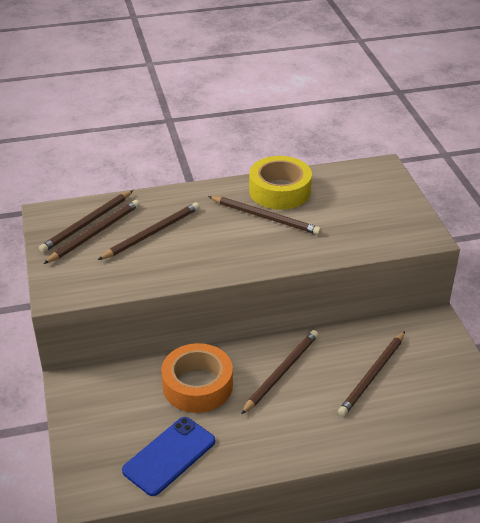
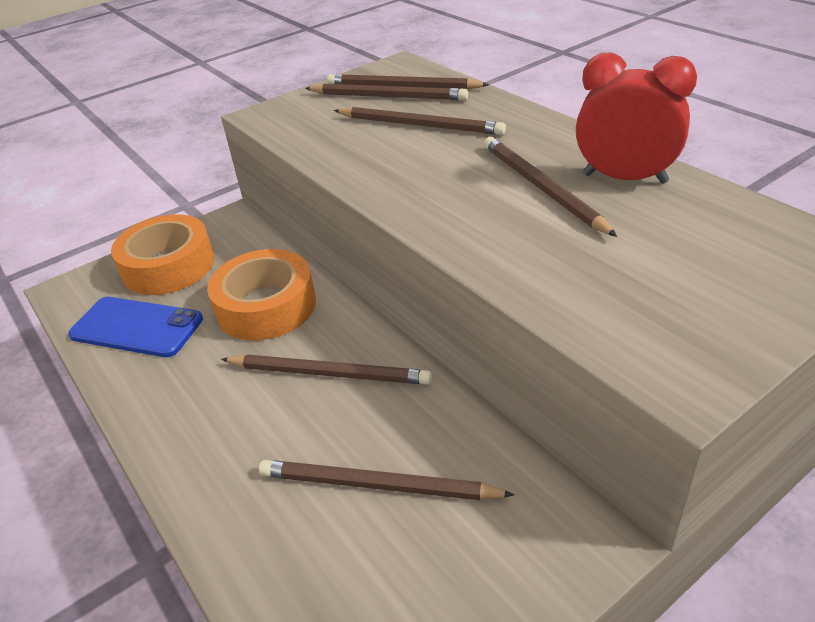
camera: 70 degrees right, 0 degrees up
brown pencil [208,196,321,235] -> brown pencil turned 150 degrees clockwise [484,137,617,237]
yellow tape [249,156,312,210] -> red clock [576,53,697,184]
none -> orange tape [111,214,214,295]

